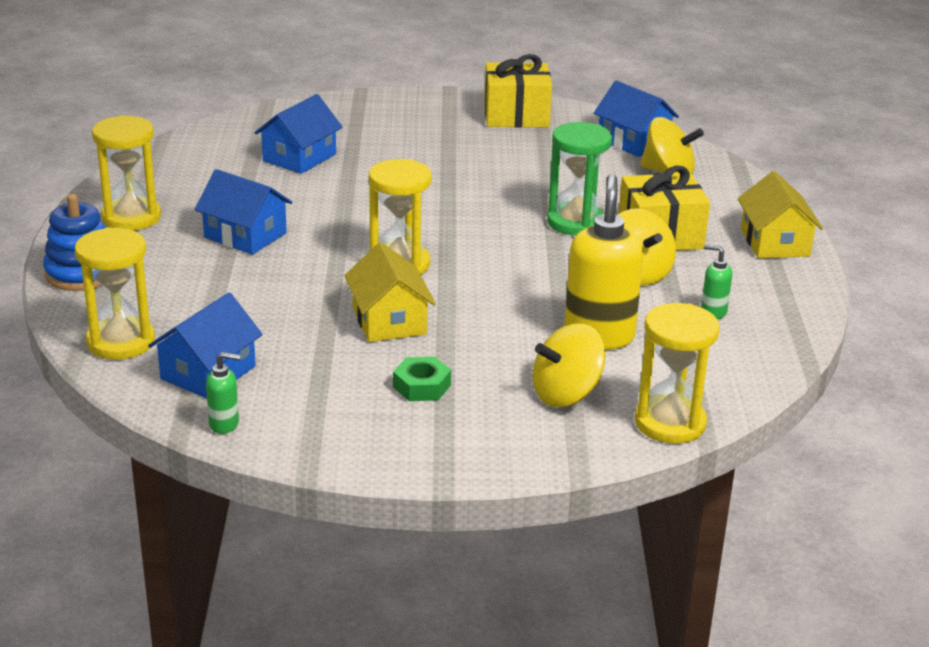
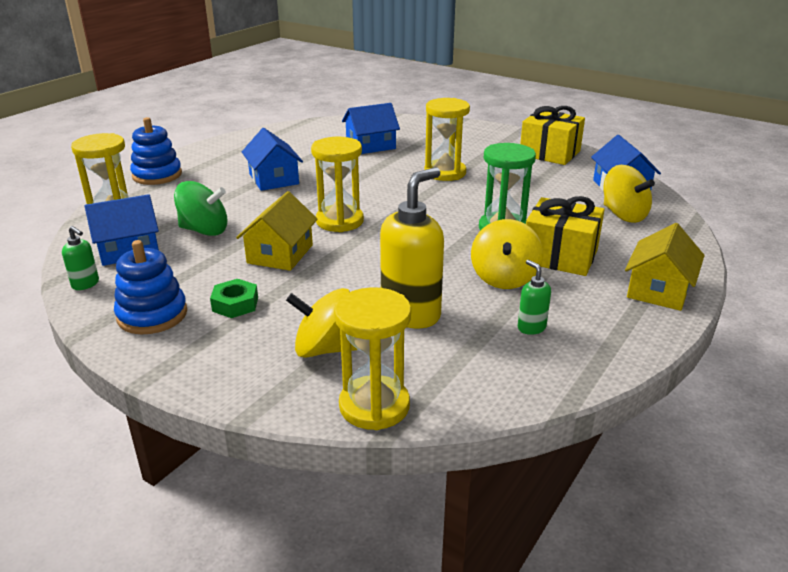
camera: 35 degrees right, 0 degrees up
yellow hourglass [92,115,161,230] -> yellow hourglass moved to [425,98,470,181]
none -> blue stacking toy [114,240,187,334]
none -> green spinning top [174,181,228,236]

